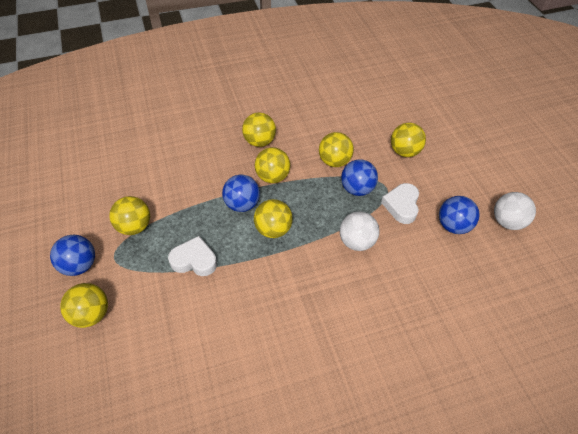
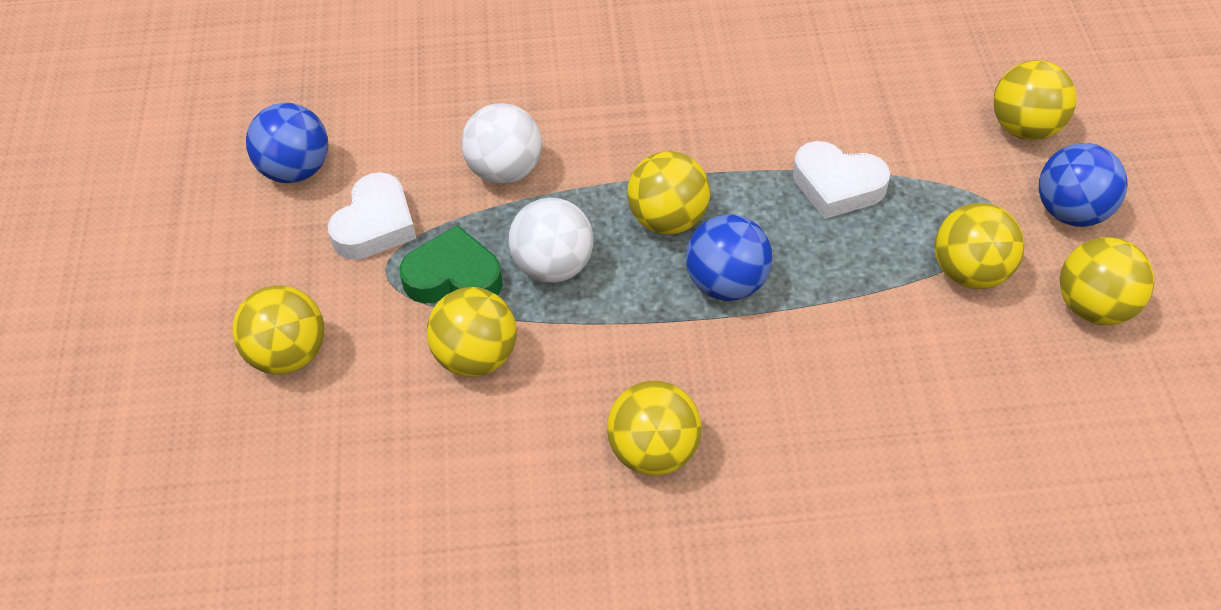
camera: 165 degrees left, 0 degrees up
yellow ball [255,147,290,183] -> yellow ball moved to [1060,237,1154,325]
blue ball [341,159,378,196] -> green heart [400,225,503,304]
white ball [494,192,536,230] -> white ball moved to [509,198,594,283]

